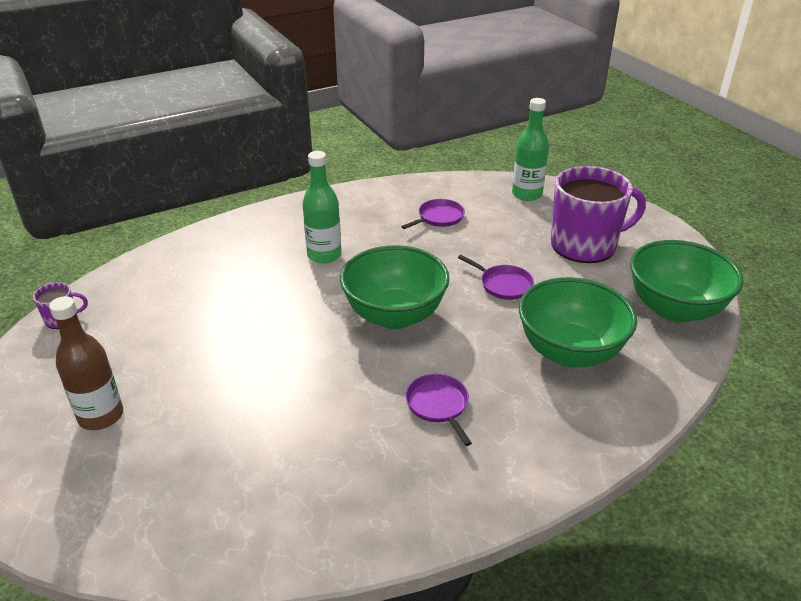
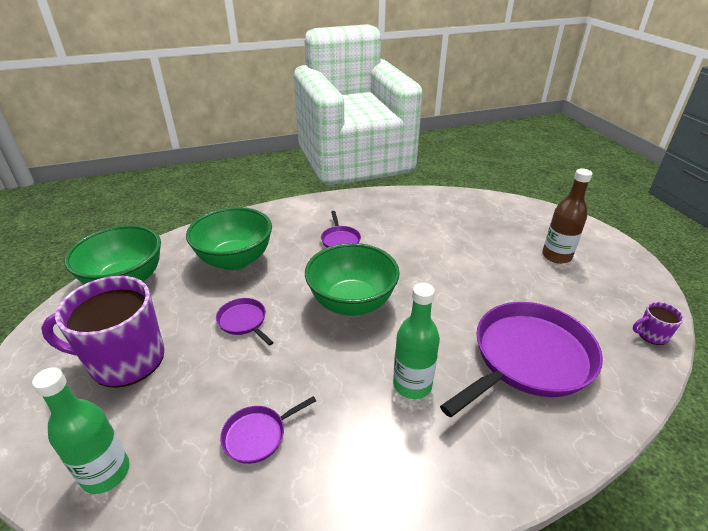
camera: 170 degrees left, 0 degrees up
none -> purple pan [440,302,603,417]

